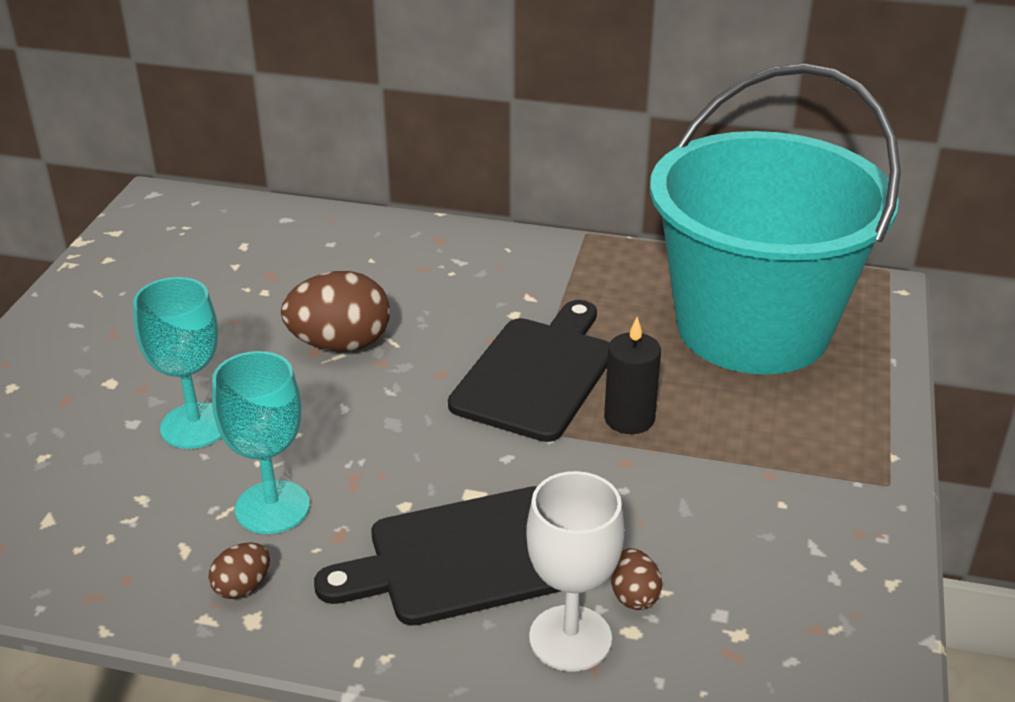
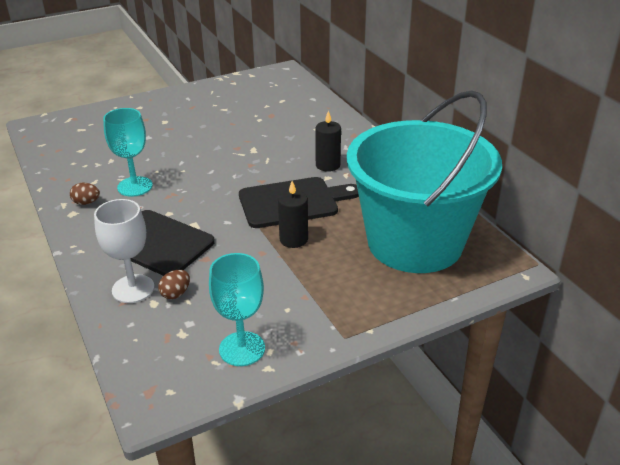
camera: 50 degrees right, 0 degrees up
turquoise goblet [133,277,222,449] -> turquoise goblet moved to [209,253,265,366]
brown egg [281,271,390,352] -> none
none -> black candle [315,110,341,172]

